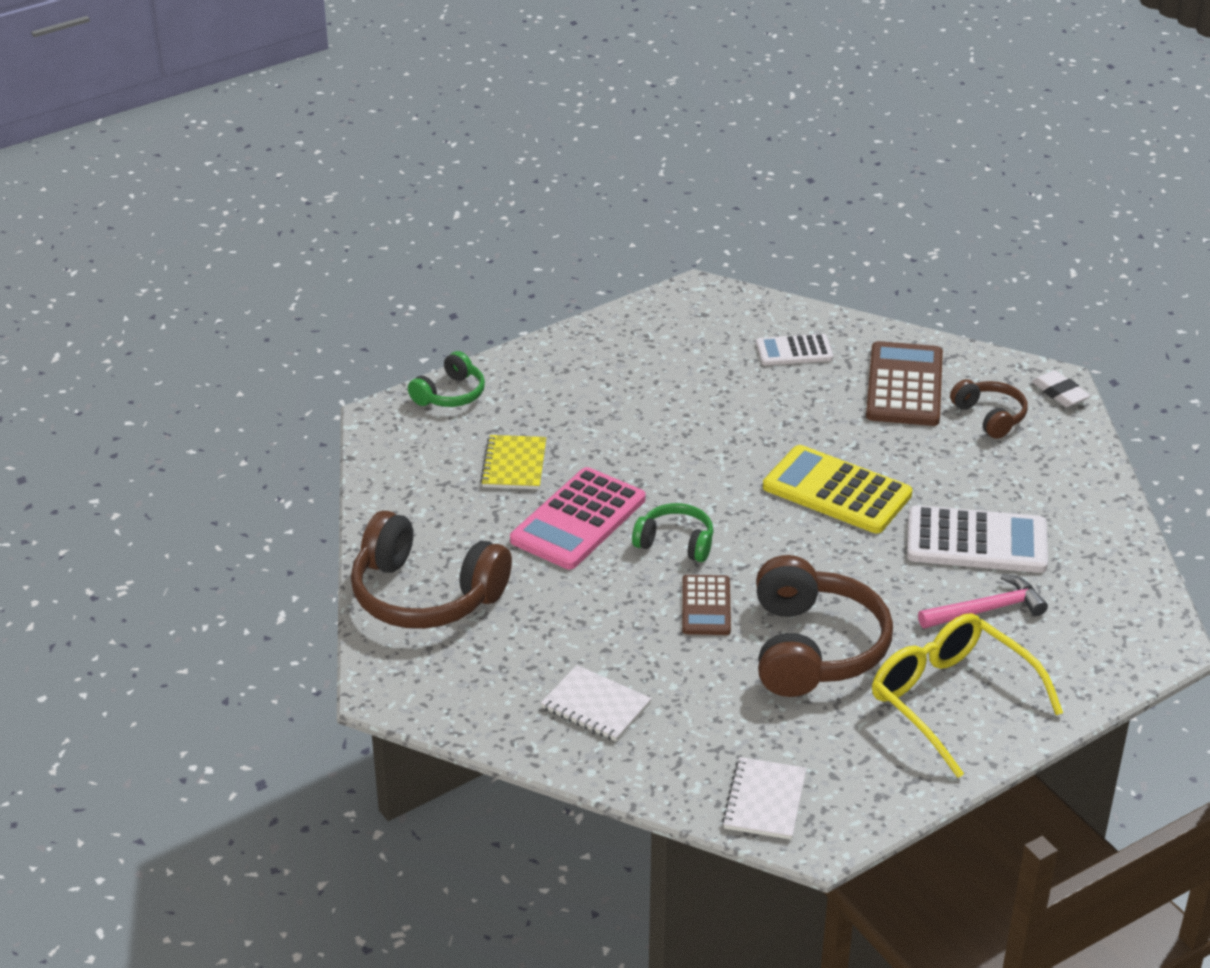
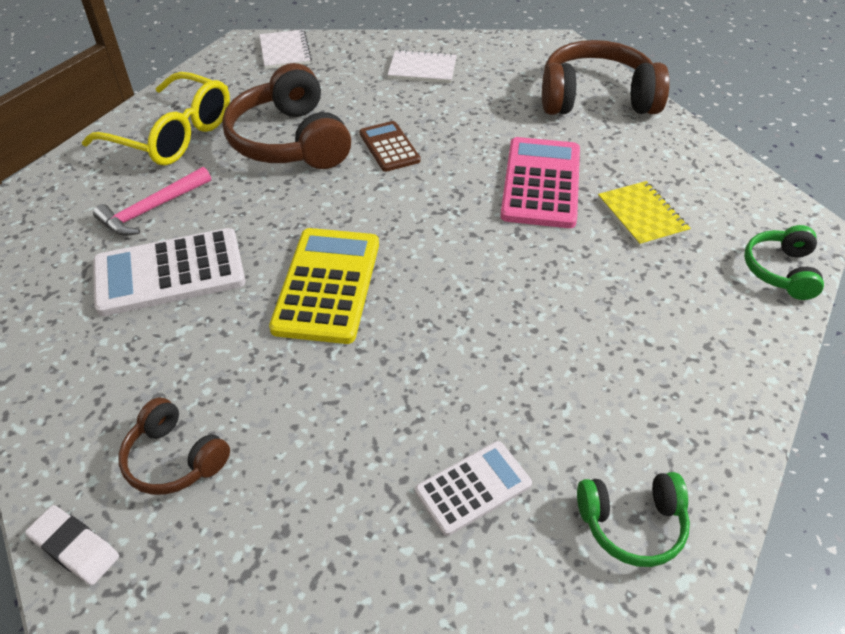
camera: 155 degrees right, 10 degrees up
green headphones [632,503,713,562] -> green headphones moved to [577,472,690,567]
yellow calculator [763,445,912,533] -> yellow calculator turned 90 degrees counterclockwise [269,228,379,344]
brown calculator [866,341,943,426] -> none

